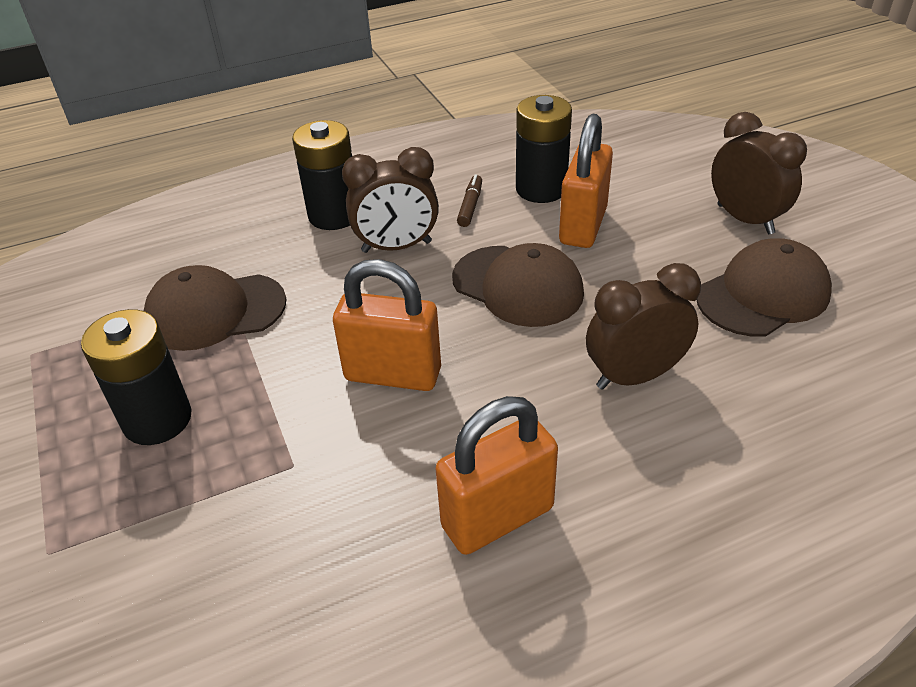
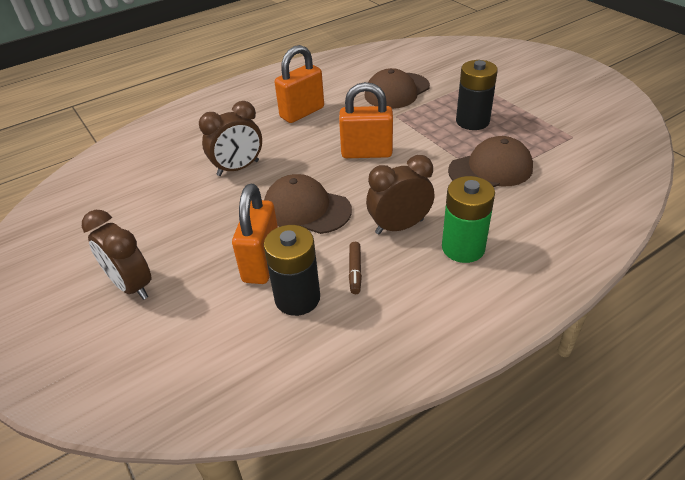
camera: 170 degrees right, 0 degrees up
black battery [292,120,352,230] -> green battery [442,176,495,263]
brown cap [697,238,832,337] -> brown cap moved to [364,68,430,109]

